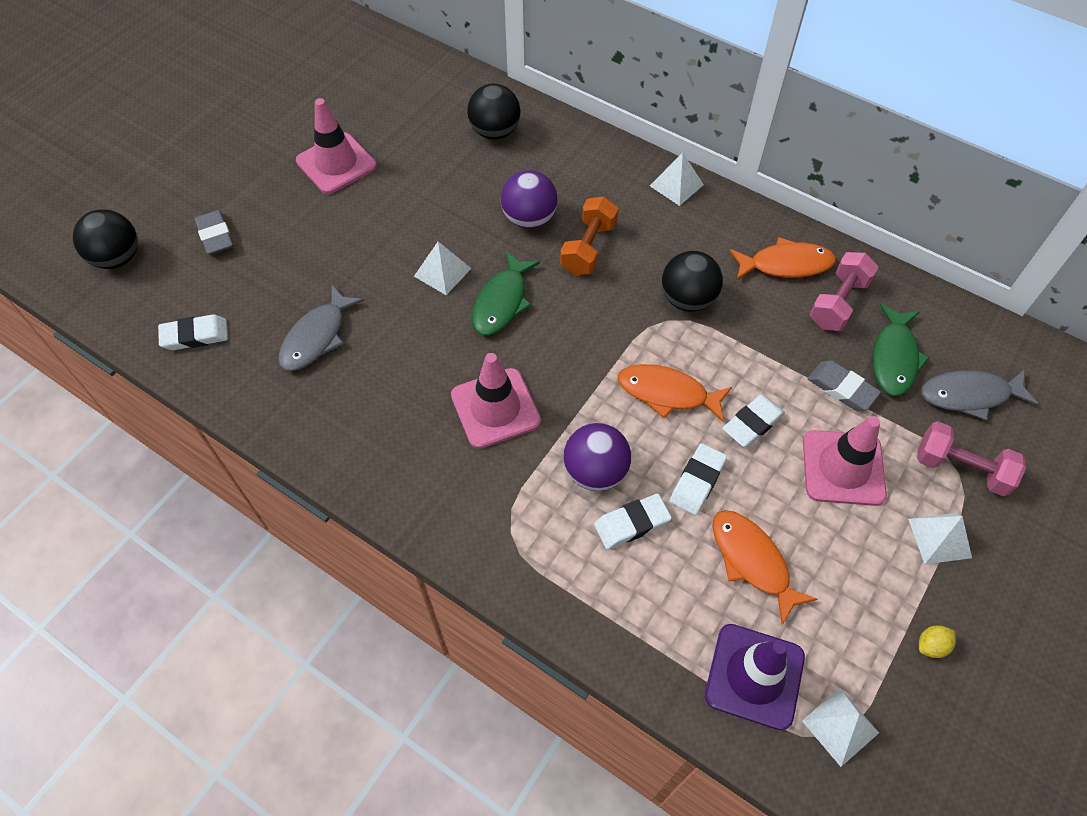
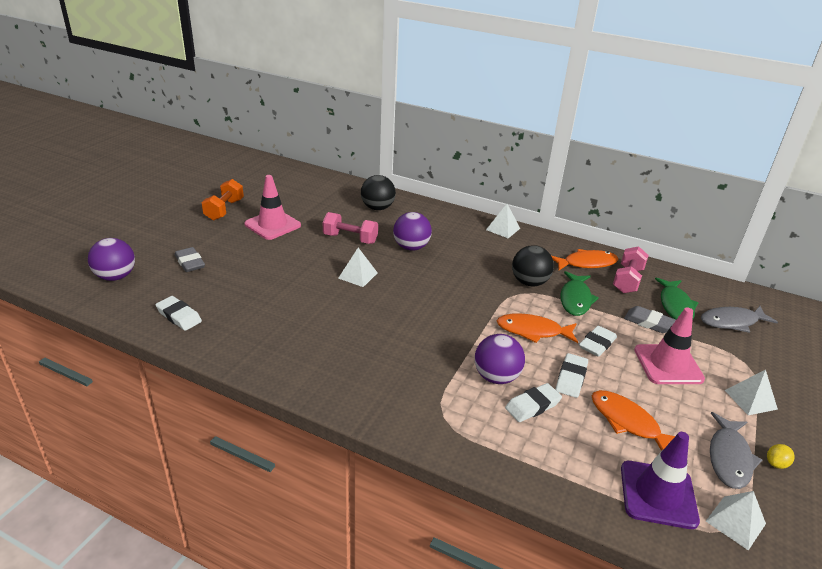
camera: 10 degrees left, 25 degrees down
black ball [73,210,138,269] -> purple ball [88,238,135,281]
white eraser [158,314,228,350] -> white eraser turned 60 degrees clockwise [155,296,202,331]
grey fish [278,285,364,371] -> grey fish moved to [710,412,762,489]
pink traffic cone [451,353,541,449] -> none
green fish [472,251,540,335] -> green fish moved to [560,271,599,316]
orange dumbbell [560,197,619,275] -> orange dumbbell moved to [201,179,244,220]
pink dumbbell [917,421,1026,496] -> pink dumbbell moved to [323,212,378,244]

